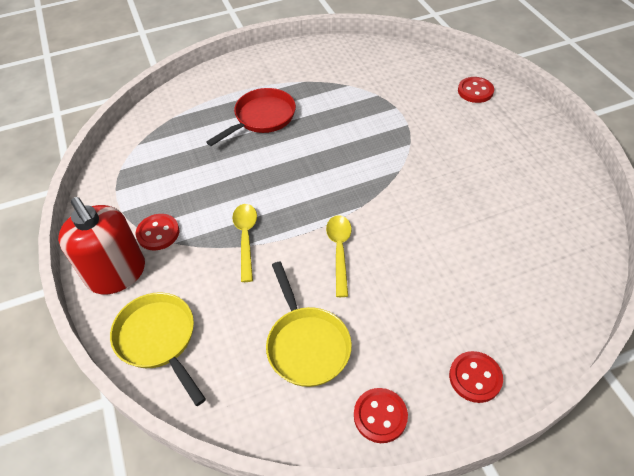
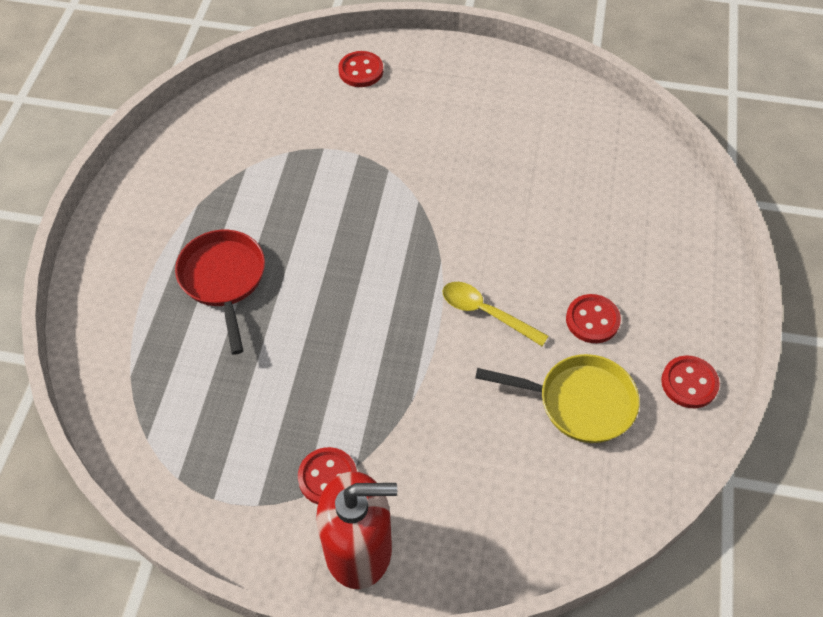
camera: 60 degrees left, 5 degrees up
yellow pan [110,292,206,406] -> none
yellow spoon [232,204,257,282] -> none
red button [449,351,503,403] -> red button moved to [566,294,621,343]

